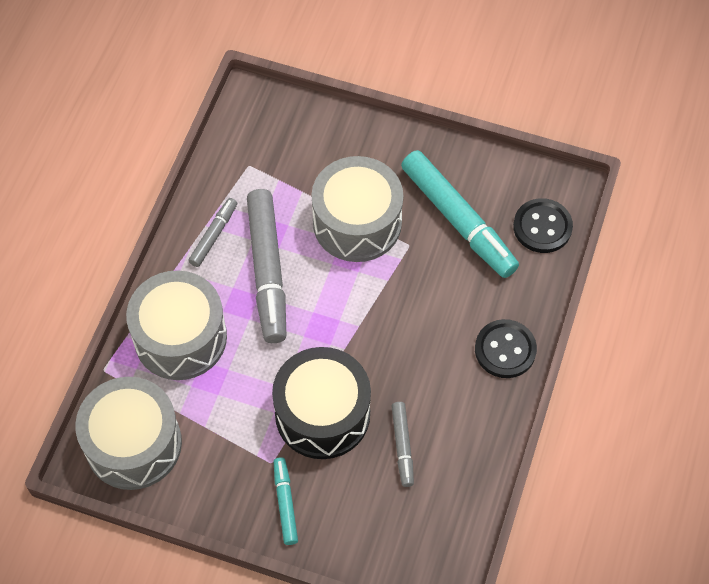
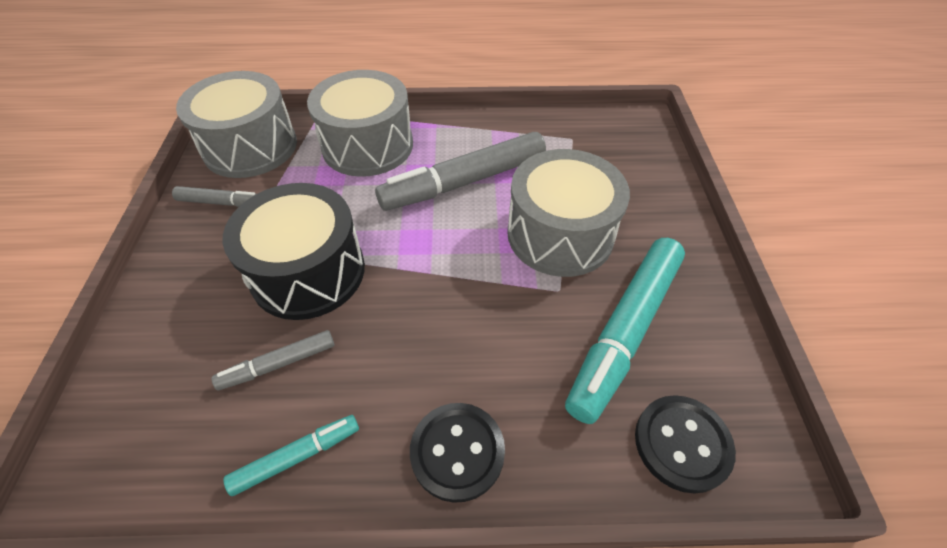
camera: 70 degrees right, 10 degrees down
grey marker [188,198,237,267] -> grey marker moved to [172,186,256,207]
turquoise marker [274,457,298,545] -> turquoise marker moved to [223,415,359,496]

